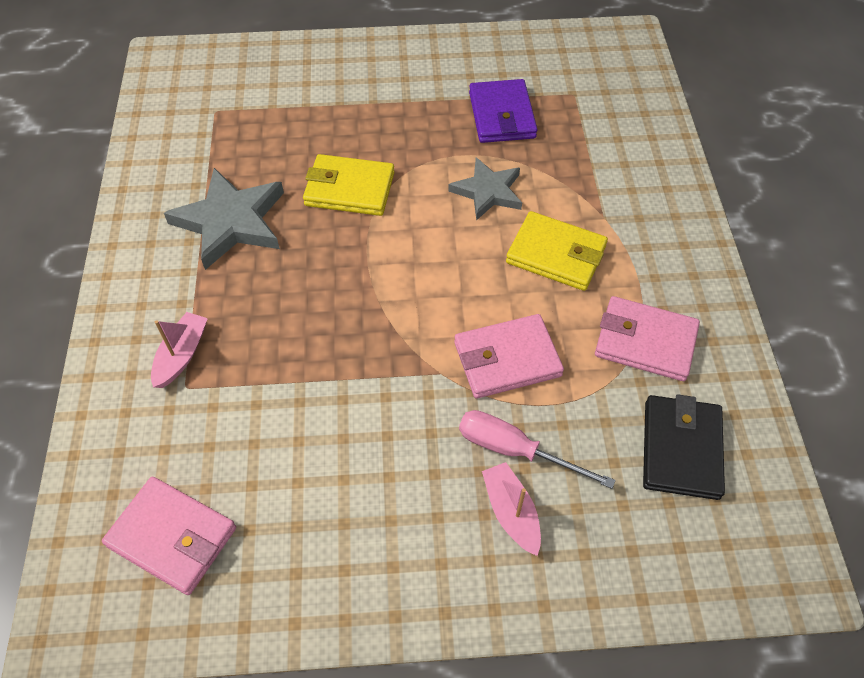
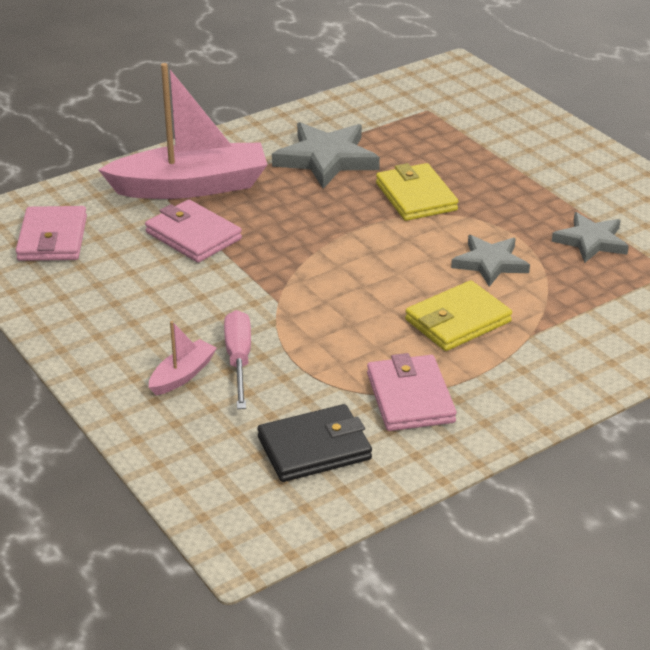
camera: 60 degrees right, 20 degrees down
pink boat [151,312,208,388] -> pink boat [98,63,267,199], size x2.25
pink wallet [454,314,564,398] -> pink wallet moved to [145,199,242,263]
purple wallet [469,79,538,143] -> grey star [552,212,629,263]
yellow wallet [506,211,608,291] -> yellow wallet turned 60 degrees clockwise [405,280,512,351]

